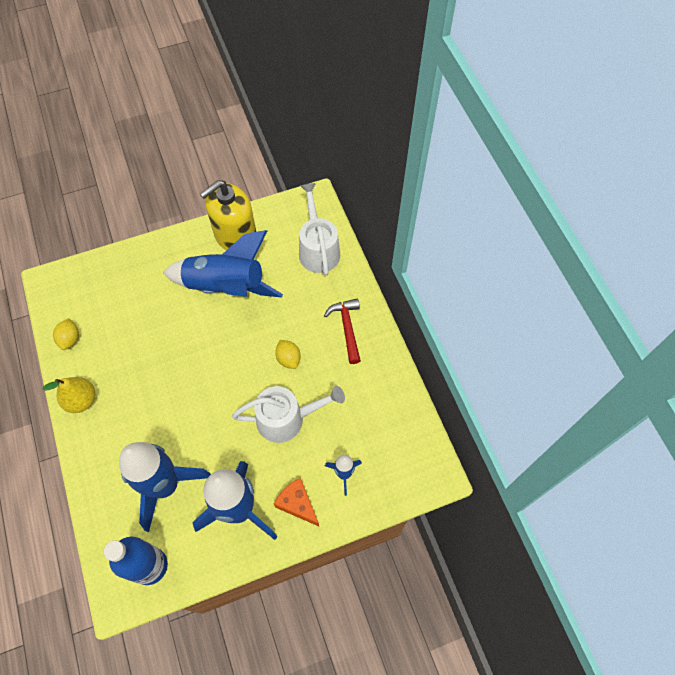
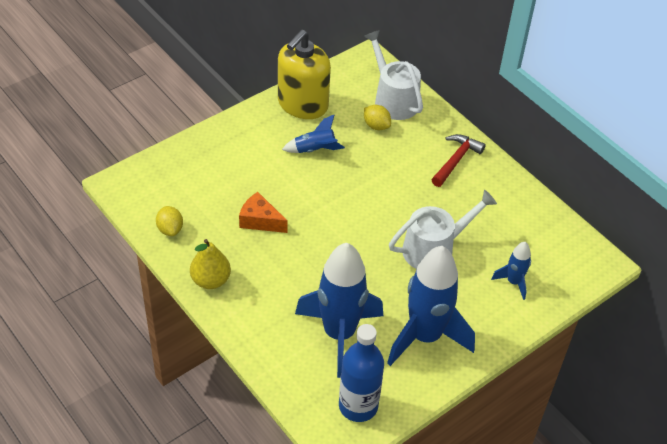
camera: 20 degrees left, 15 degrees down
blue rocket [163,230,283,297] -> blue rocket [282,115,345,153], size x0.47
orange cheese [274,478,319,526] -> orange cheese moved to [239,192,288,233]
yellow lemon [275,340,301,369] -> yellow lemon moved to [364,105,391,130]
red hammer [324,298,361,364] -> red hammer turned 60 degrees clockwise [431,134,486,187]

